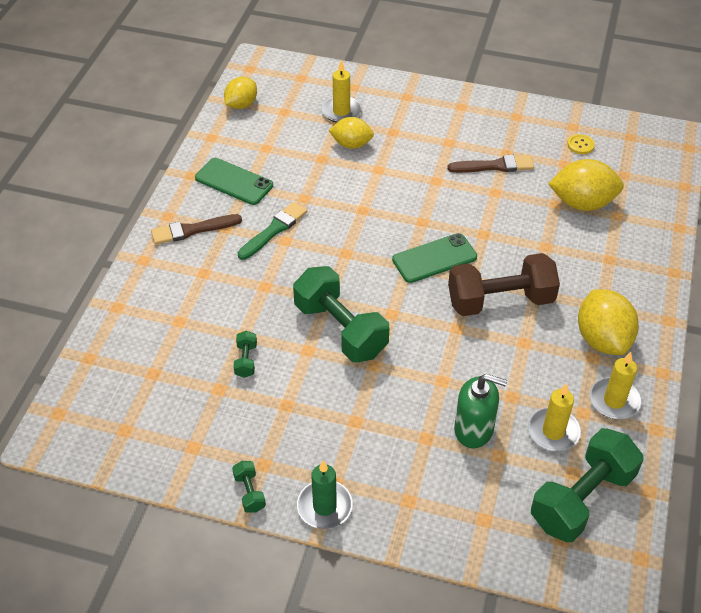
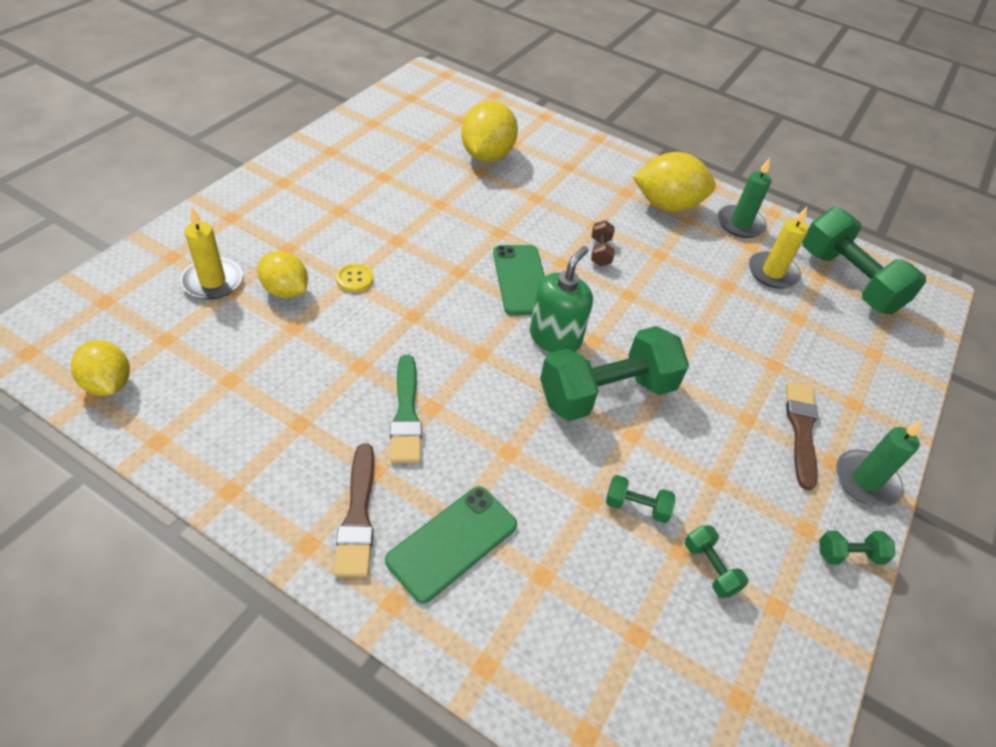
camera: 80 degrees left, 0 degrees up
green phone [195,158,273,205] -> green phone moved to [385,486,517,603]
green brush [238,202,307,260] -> green brush turned 150 degrees counterclockwise [390,355,422,463]
yellow lemon [329,117,374,149] -> yellow lemon turned 75 degrees counterclockwise [258,251,308,298]
brown brush [447,155,534,173] -> brown brush moved to [786,382,818,491]
brown dumbbell [448,253,560,316] -> brown dumbbell [591,220,615,266], size x0.42
green soap dispenser [454,374,508,449] -> green soap dispenser moved to [530,246,593,353]
yellow button [567,134,595,154] -> yellow button moved to [336,264,373,292]
yellow candle [589,352,642,419] -> green candle [718,158,771,238]
none -> green dumbbell [685,525,748,598]

